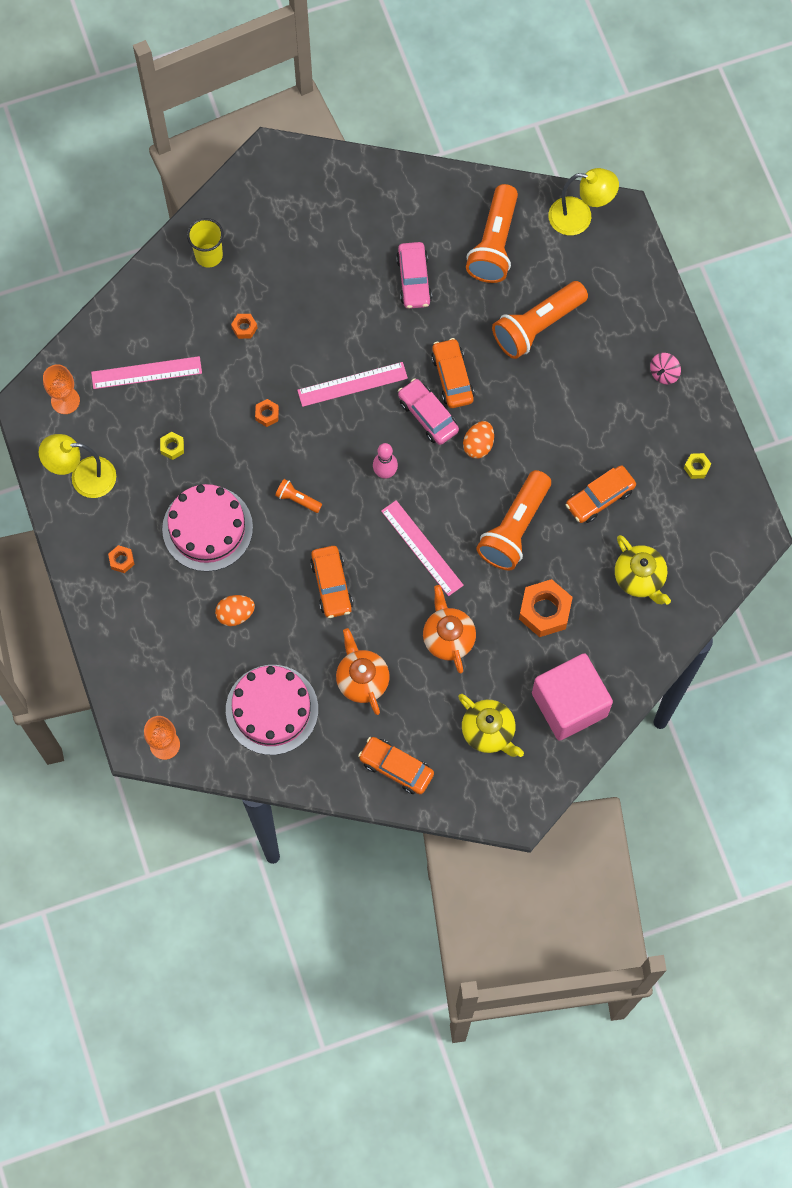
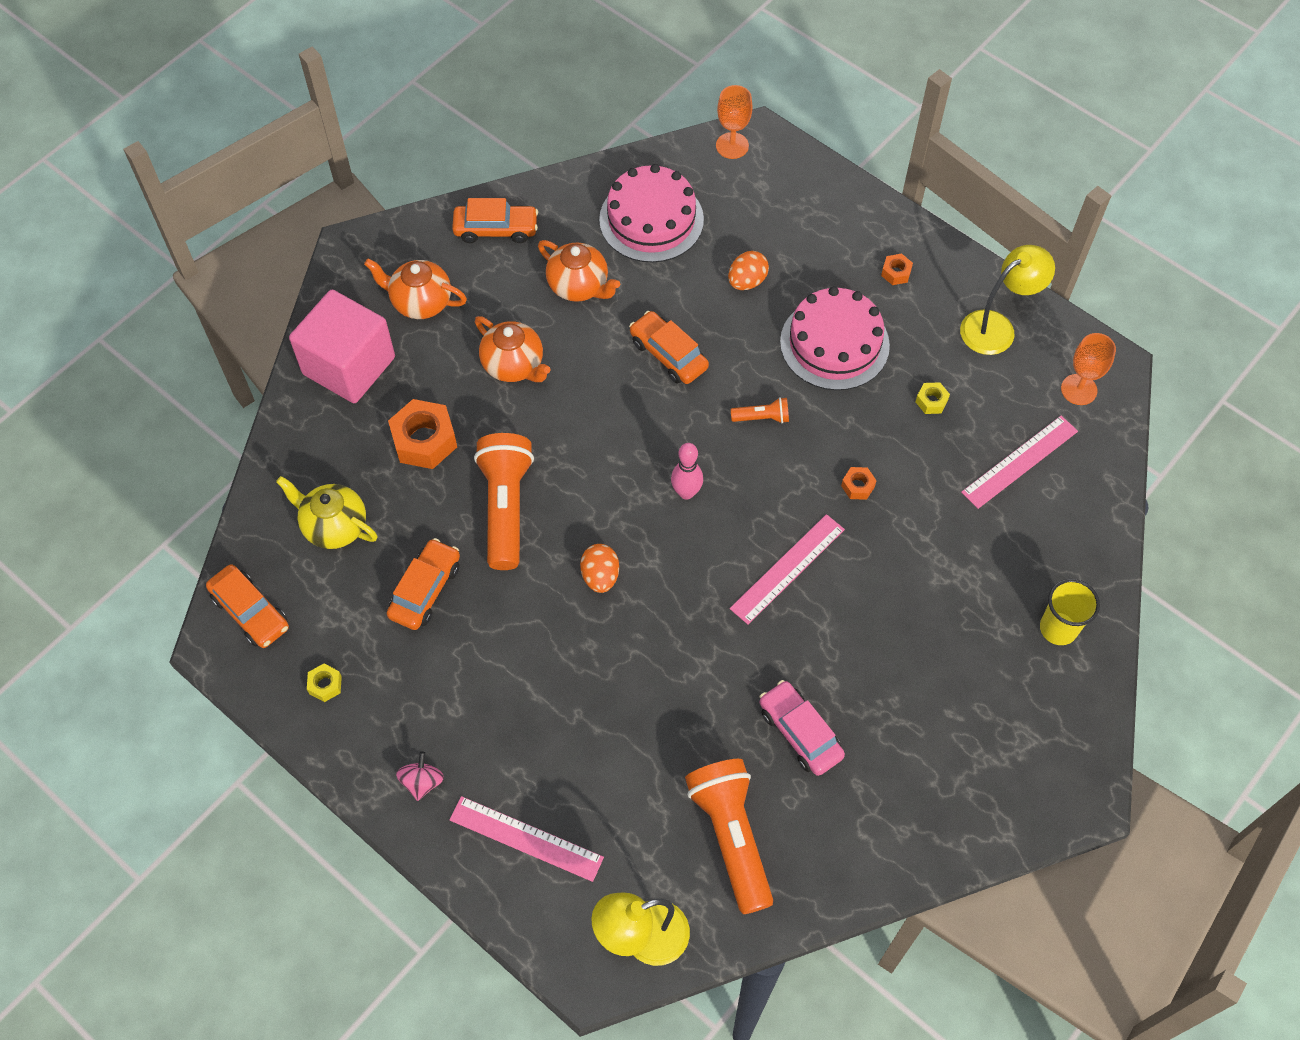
camera: 150 degrees right, 10 degrees down
orange nut [231,314,258,339] -> none
pink ruler [381,500,464,596] -> pink ruler moved to [449,796,604,882]
pink car [398,378,459,445] -> none
orange car [431,338,474,408] -> orange car moved to [206,564,289,648]
yellow teapot [458,694,524,757] -> orange teapot [364,258,467,319]
orange flashlight [492,281,588,359] -> none

